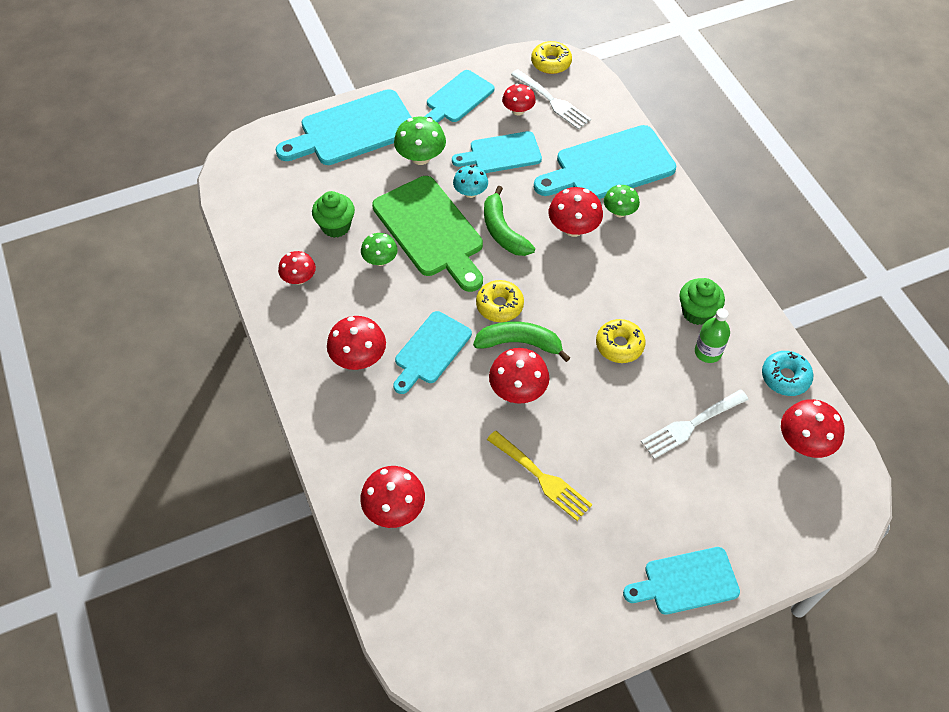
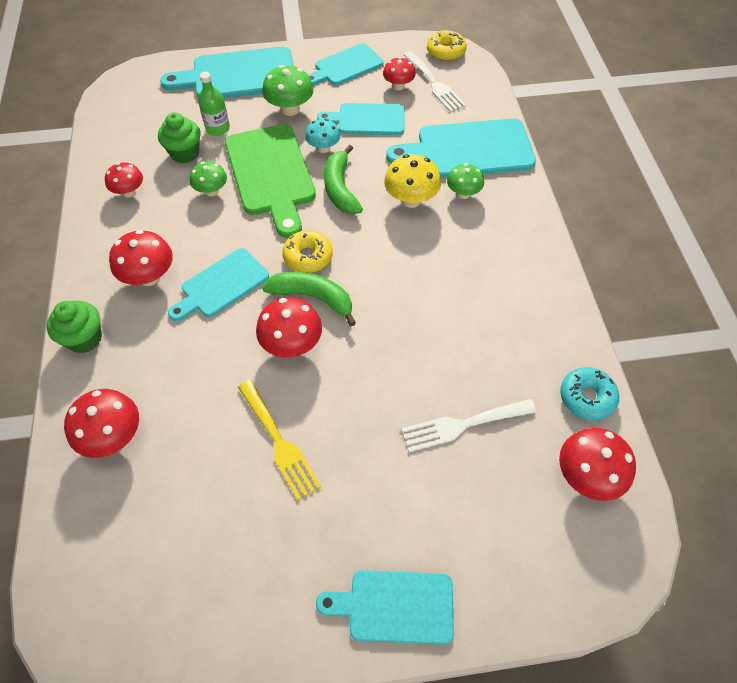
camera: 15 degrees right, 0 degrees up
red mushroom [549,187,603,237] -> yellow mushroom [384,154,441,208]
yellow donut [596,319,646,363] -> none
green cupcake [679,278,725,325] -> green cupcake moved to [47,301,102,353]
green bottle [695,308,730,363] -> green bottle moved to [198,72,230,136]

